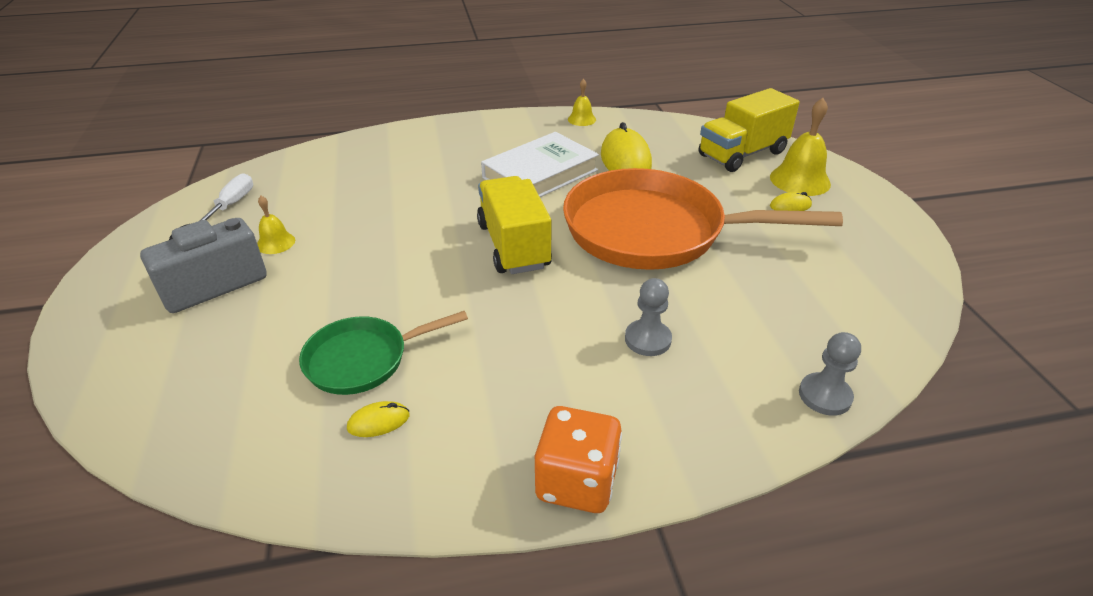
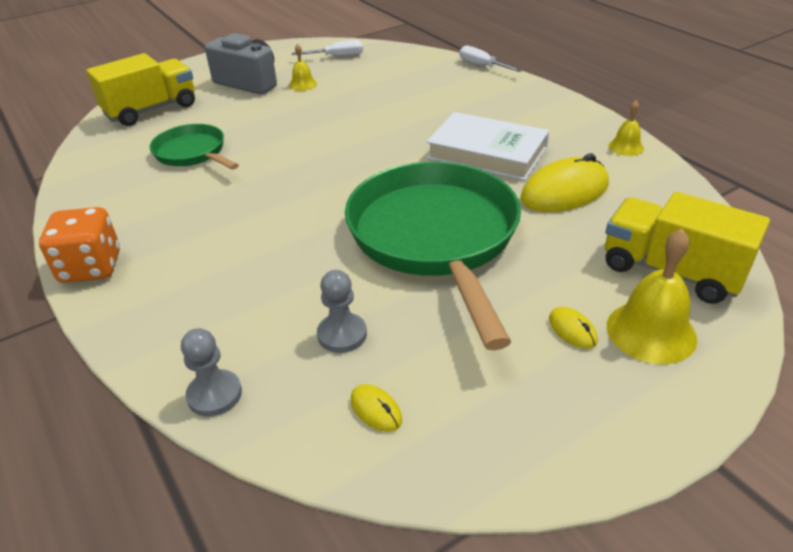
camera: 70 degrees right, 0 degrees up
yellow mouse [347,401,410,437] -> yellow mouse moved to [351,384,402,432]
yellow truck [477,176,552,274] -> yellow truck moved to [86,53,195,126]
orange pan [563,168,843,270] -> green pan [345,162,521,351]
grey pawn [625,278,672,356] -> grey pawn moved to [317,270,367,353]
none -> white screwdriver [460,46,523,72]

